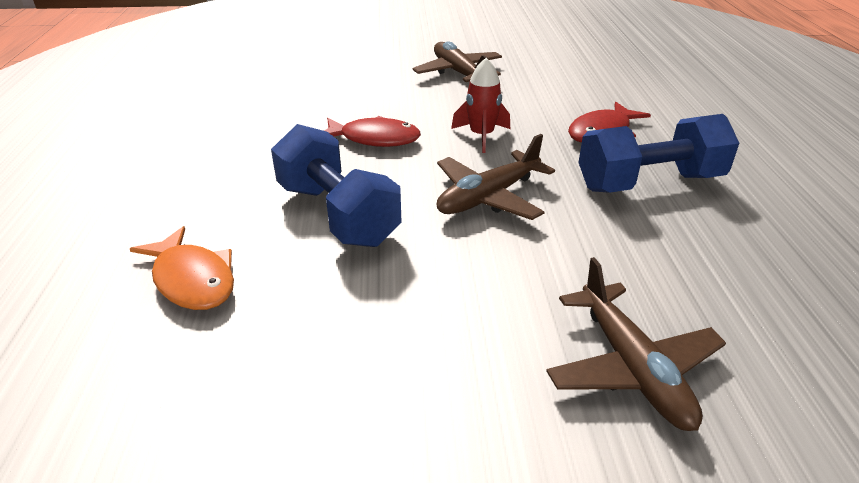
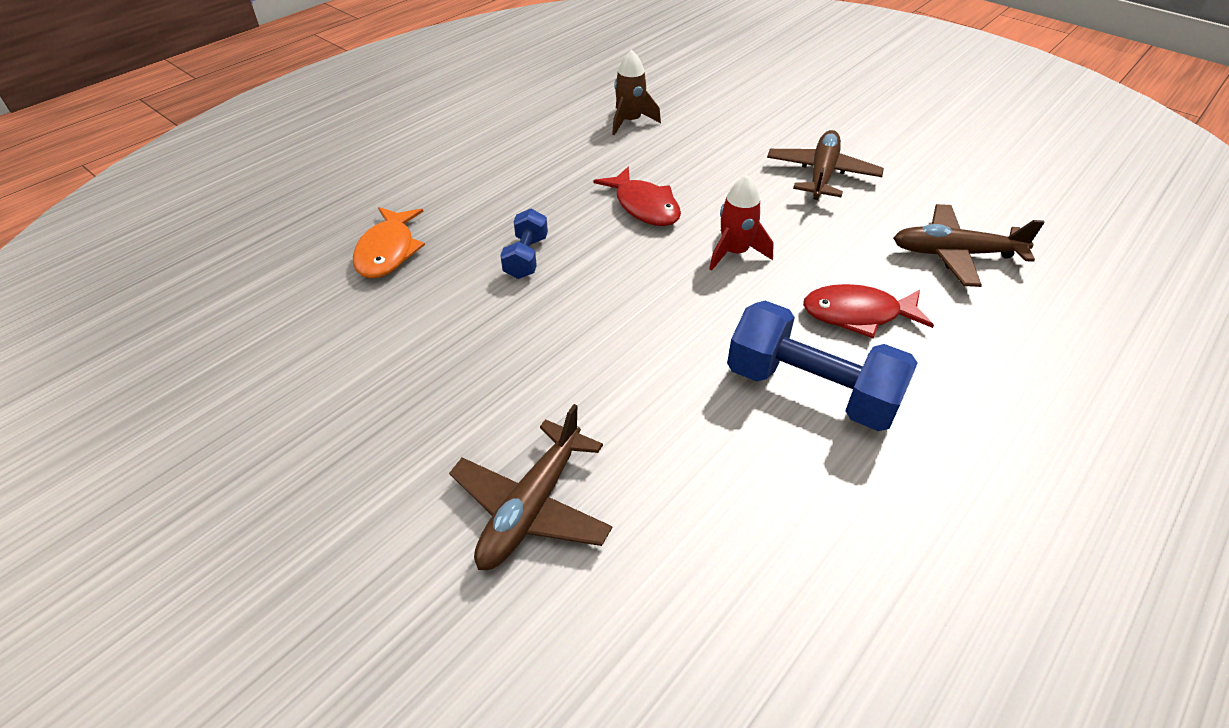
camera: 45 degrees right, 10 degrees up
blue dumbbell [271,124,402,247] -> blue dumbbell [500,208,548,279], size x0.53
brown plane [436,134,555,220] -> brown plane moved to [893,204,1045,287]
none -> brown rocket [612,50,661,135]

